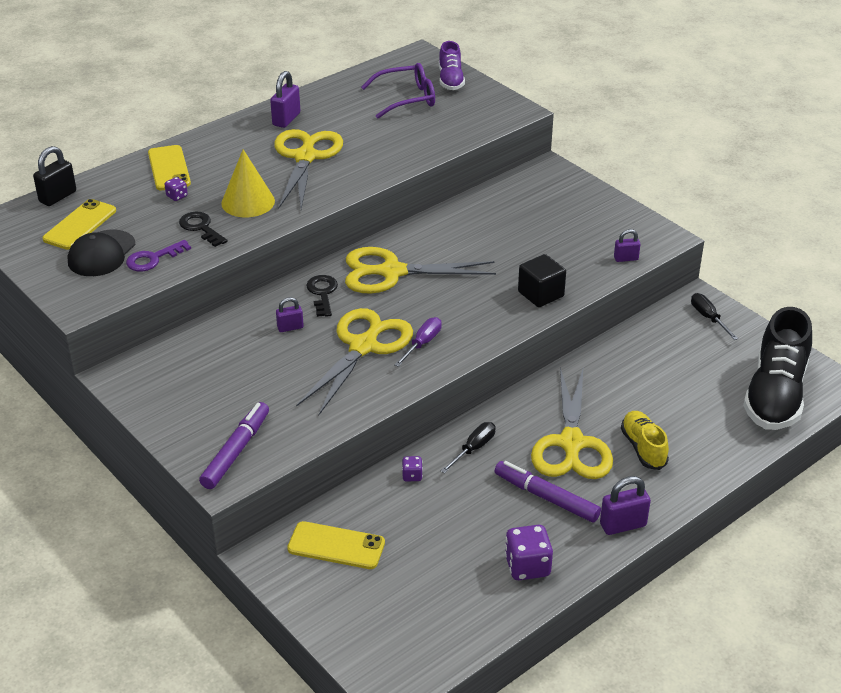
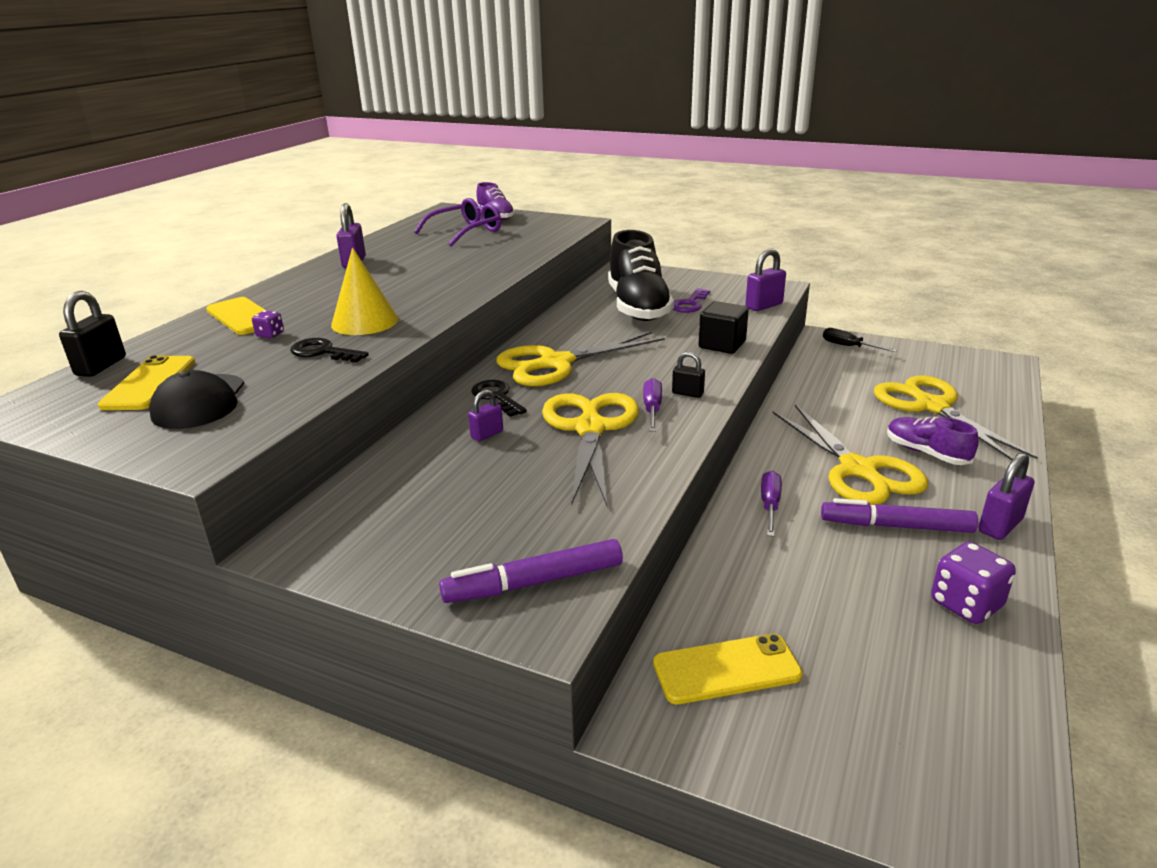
camera: 25 degrees left, 10 degrees down
purple key [126,240,191,271] -> purple key moved to [673,288,710,313]
purple marker [199,402,269,489] -> purple marker turned 105 degrees counterclockwise [439,539,623,603]
yellow scissors [274,129,343,209] -> yellow scissors moved to [874,375,1038,460]
purple dice [402,456,423,481] -> none
black screwdriver [441,422,496,473] -> purple screwdriver [761,471,782,537]
purple padlock [614,229,641,262] -> purple padlock [745,249,786,311], size x1.60
yellow shoe [621,411,669,470] -> purple shoe [887,417,979,465]
black shoe [743,307,812,430] -> black shoe moved to [608,230,674,321]
none -> black padlock [672,352,705,398]

